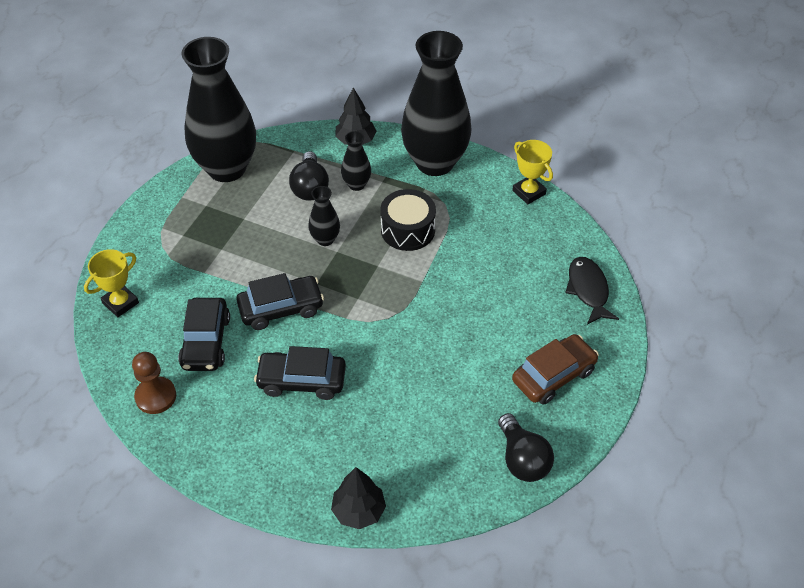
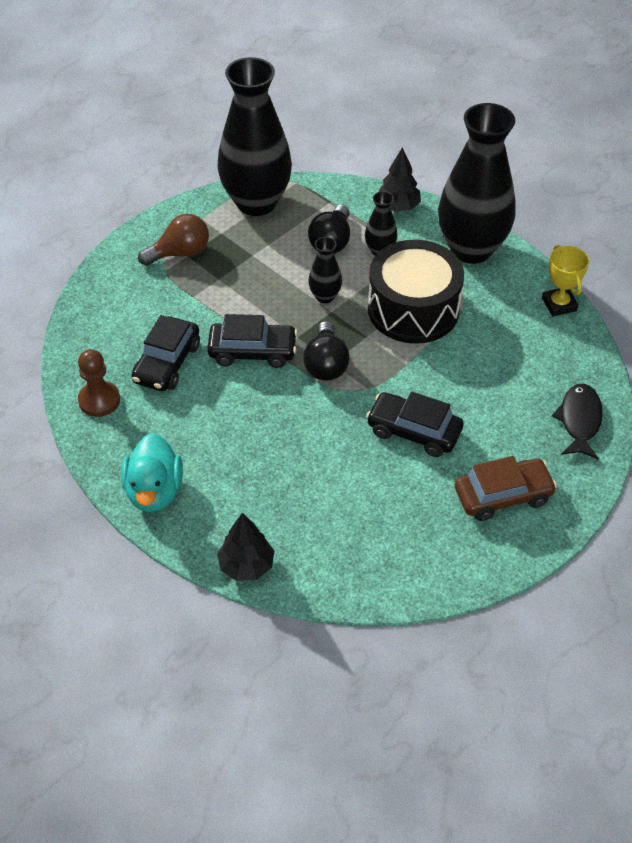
camera: 20 degrees right, 0 degrees up
yellow trophy [84,249,139,317] -> none
black car [254,346,346,400] -> black car moved to [366,392,464,457]
black drum [380,189,436,251] -> black drum [368,240,464,344], size x1.55
black light bulb [498,413,554,482] -> black light bulb moved to [303,321,350,381]
none -> turquoise duck [121,433,183,512]
none -> brown light bulb [138,214,209,266]

